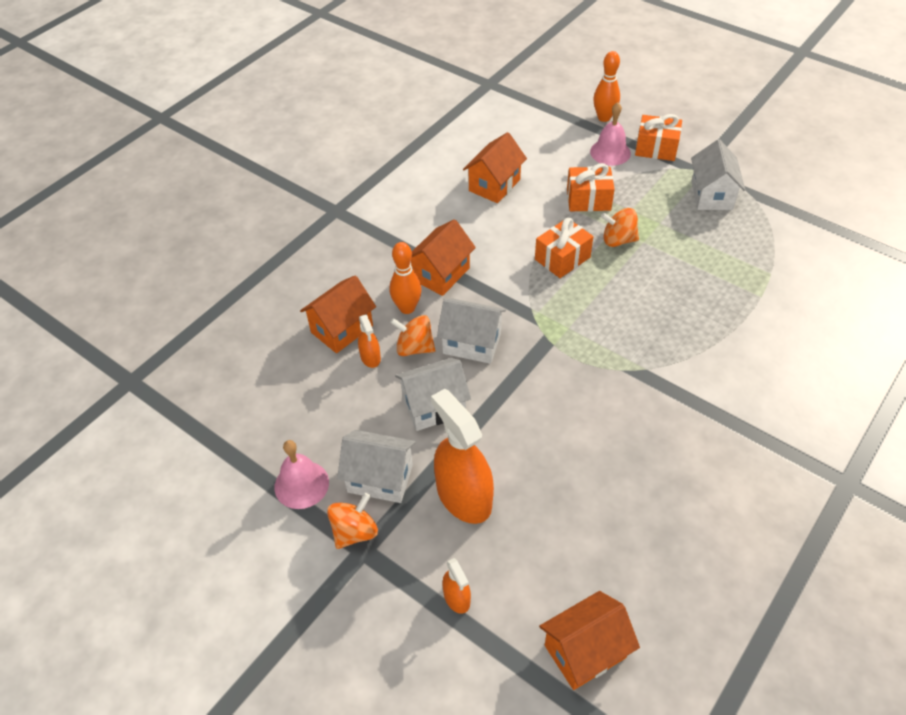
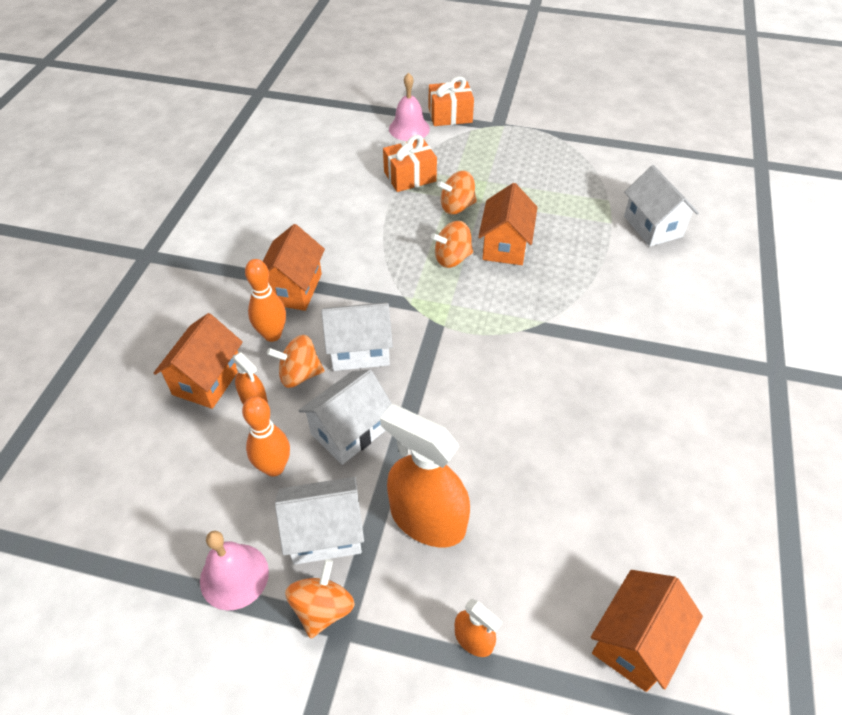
camera: 25 degrees left, 0 degrees up
orange house [463,132,527,203] -> orange house moved to [478,183,538,265]
orange gift [535,218,593,278] -> none
orange bowling pin [594,51,620,122] -> orange bowling pin moved to [242,396,290,477]
white house [691,139,745,210] -> white house moved to [624,165,699,246]
none -> orange spinning top [431,221,473,268]

